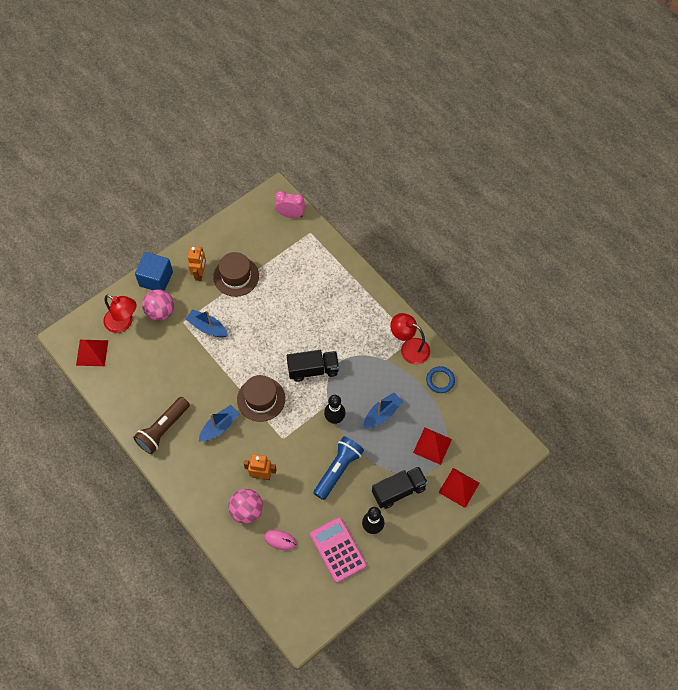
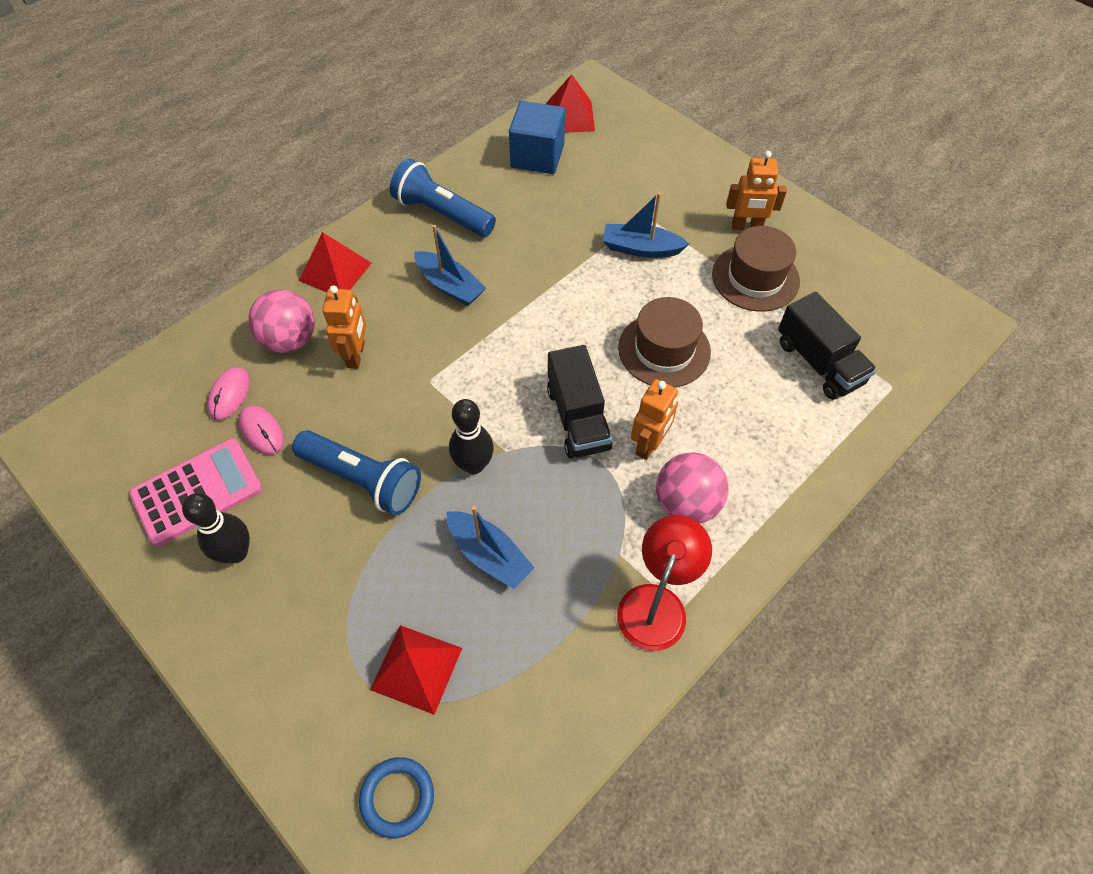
camera: 85 degrees right, 5 degrees down
red lamp [103,295,137,333] -> none
brown flashlight [133,397,190,454] -> blue flashlight [390,159,496,237]
blue cube [135,252,173,291] -> blue cube moved to [509,101,565,174]
pink ball [142,289,174,321] -> pink ball moved to [656,452,729,523]
blue boat [186,309,228,337] -> blue boat turned 105 degrees counterclockwise [603,192,689,258]
brown hat [237,375,285,422] -> brown hat moved to [618,297,711,388]
pink clock [275,191,305,218] -> none
black truck [372,466,428,509] -> black truck moved to [778,292,877,400]
blue ring [426,366,455,393] -> blue ring moved to [359,757,434,838]
red pyramid [438,468,480,508] -> red pyramid moved to [299,232,372,292]
none -> pink mouse [239,406,284,455]
none -> orange robot [631,379,678,460]

